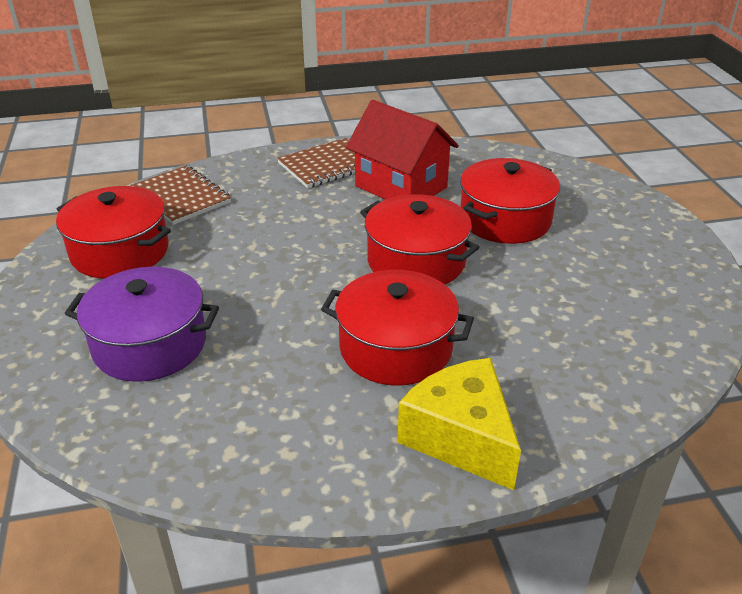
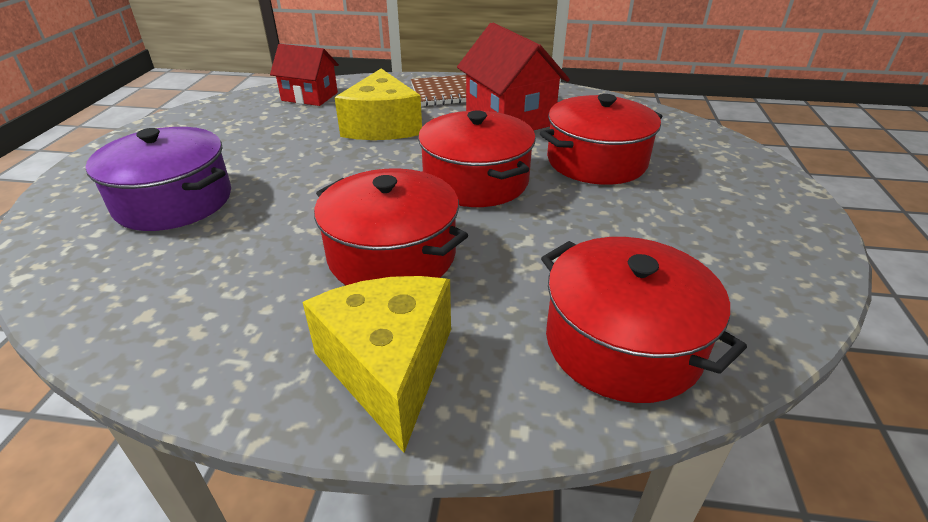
camera: 20 degrees right, 0 degrees up
red pot [56,186,171,279] -> red pot moved to [541,237,747,403]
brown notebook [130,165,231,225] -> red house [270,44,339,106]
none -> yellow cheese [335,68,422,140]

